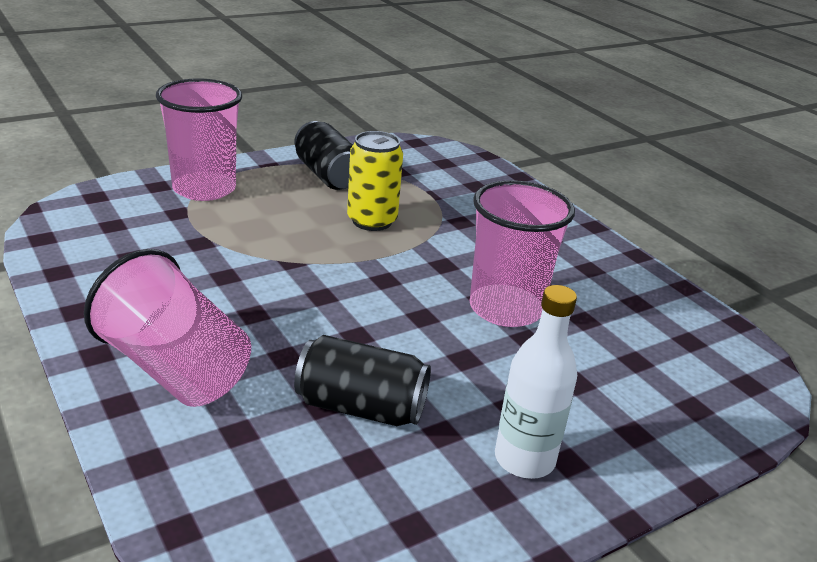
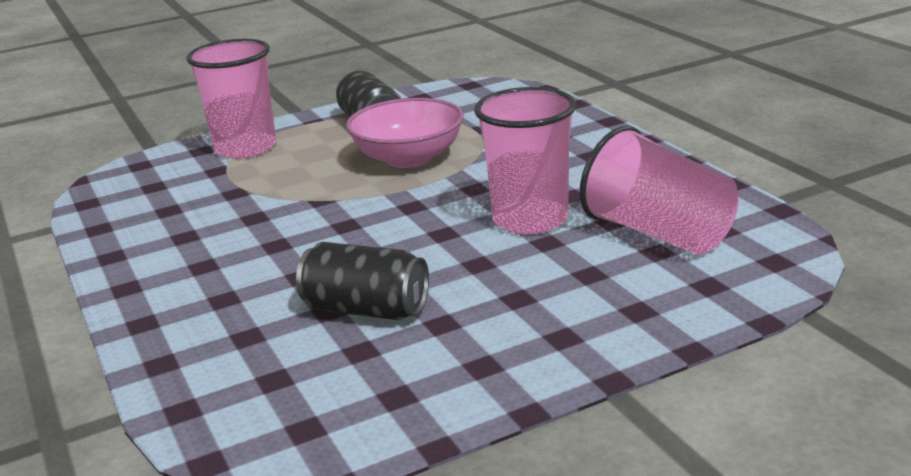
camera: 10 degrees right, 5 degrees down
pink cup [84,249,251,407] -> pink cup moved to [580,126,738,255]
yellow can [347,131,403,231] -> pink bowl [346,98,464,168]
white bottle [495,285,577,479] -> none

